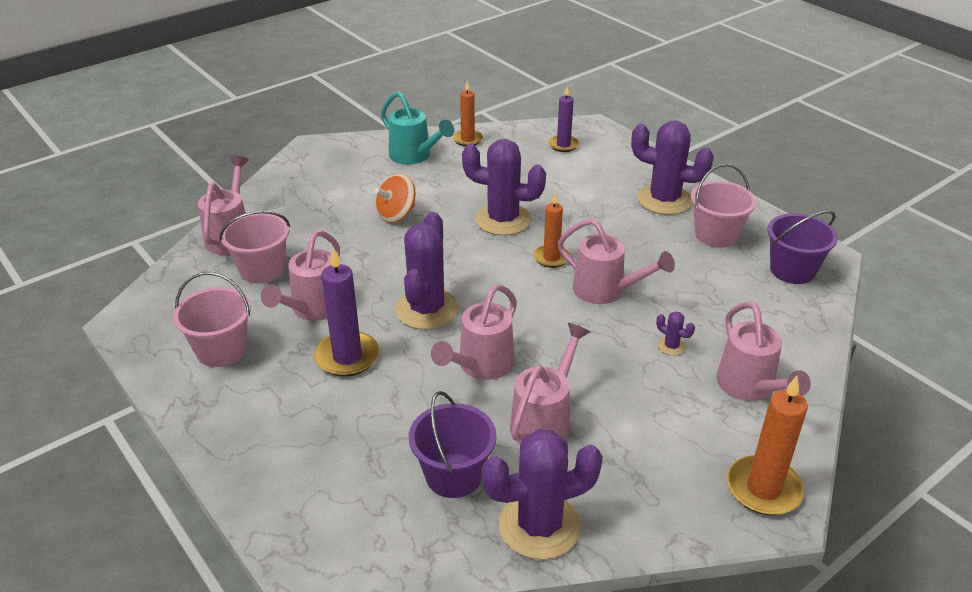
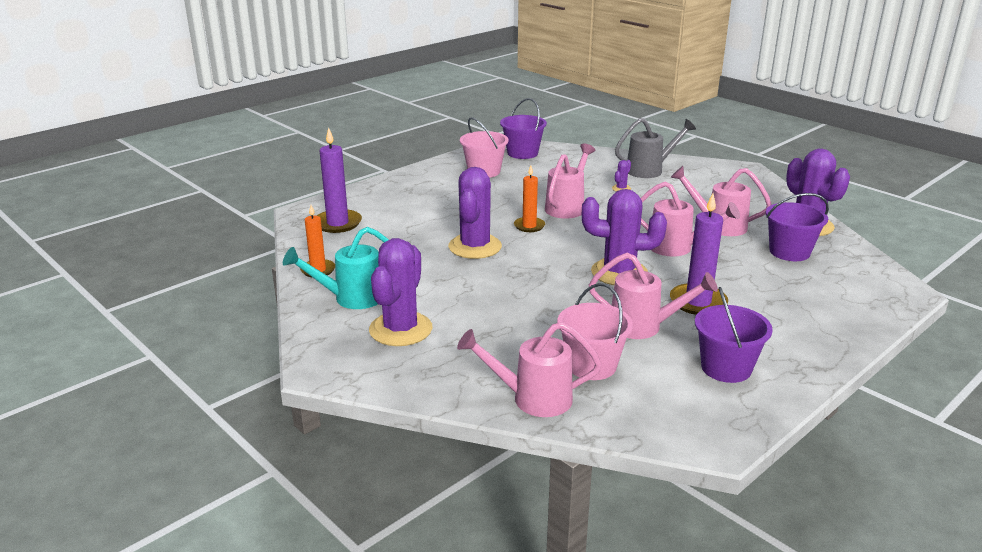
camera: 95 degrees left, 10 degrees down
pink bucket [173,272,251,367] -> purple bucket [695,287,773,383]
orange spinning top [375,173,416,223] -> none
turquoise watering can [381,91,454,165] -> turquoise watering can turned 150 degrees counterclockwise [283,227,389,309]
purple candle [548,86,579,152] -> purple candle [317,128,362,233], size x1.54
purple cactus [631,121,714,215] -> purple cactus moved to [369,238,432,346]
pink watering can [716,301,811,401] -> grey watering can [615,118,696,178]
orange candle [727,376,808,515] -> none

